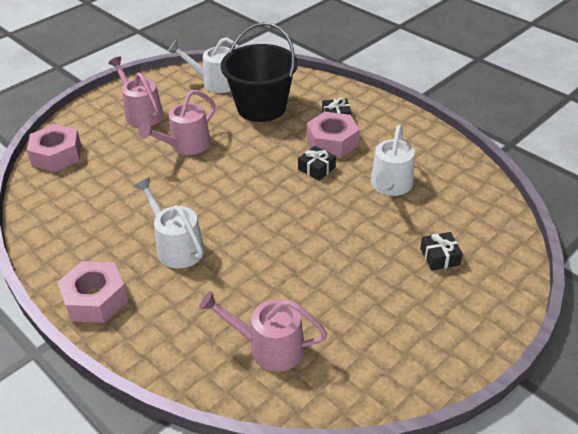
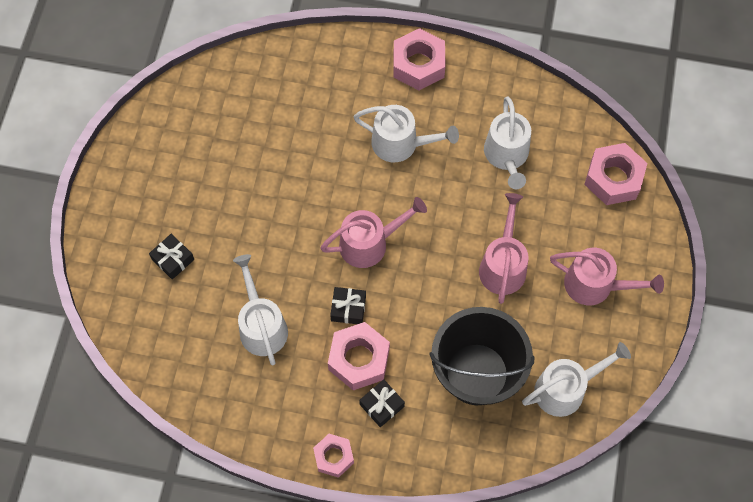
camera: 145 degrees right, 25 degrees up
pink watering can [199,291,328,372] -> pink watering can moved to [320,197,427,268]
none -> pink nut [313,434,354,478]
none -> white watering can [484,96,531,189]

